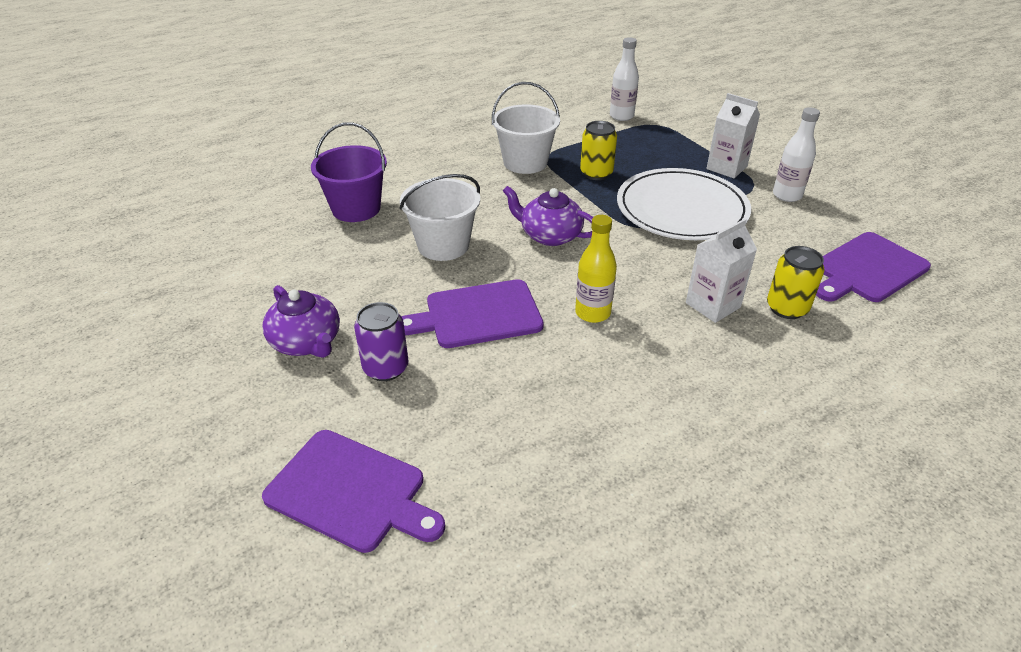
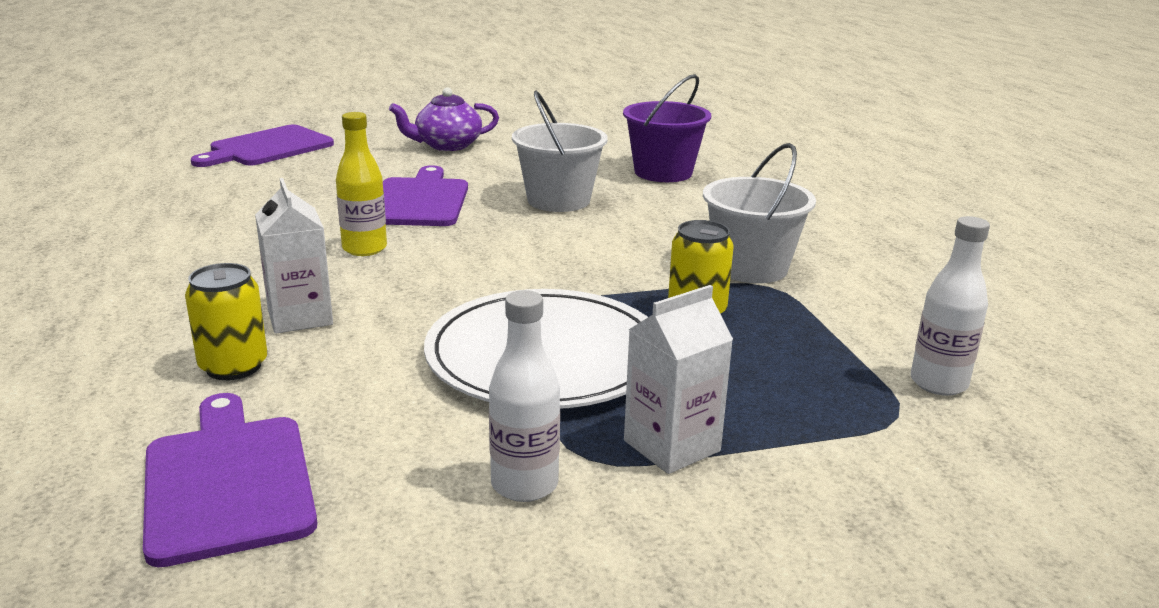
camera: 105 degrees right, 15 degrees down
purple can [354,302,409,381] -> none
purple teapot [503,186,593,246] -> none

